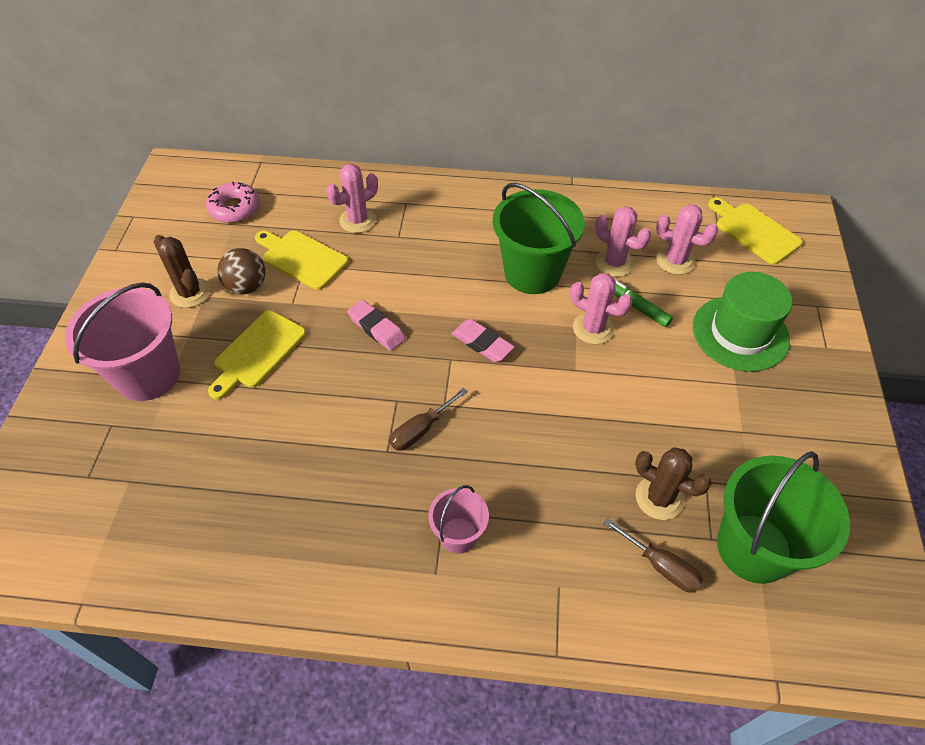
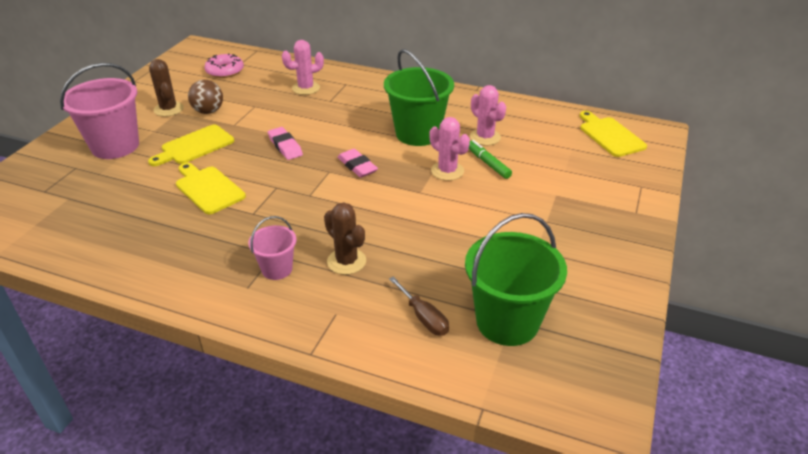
camera: 15 degrees right, 15 degrees down
yellow cutting board [255,231,349,290] -> yellow cutting board moved to [176,163,246,214]
brown screwdriver [389,388,468,451] -> none
brown cactus [635,447,712,520] -> brown cactus moved to [324,203,366,275]
pink cactus [656,204,718,275] -> none
green hat [693,272,793,372] -> none

